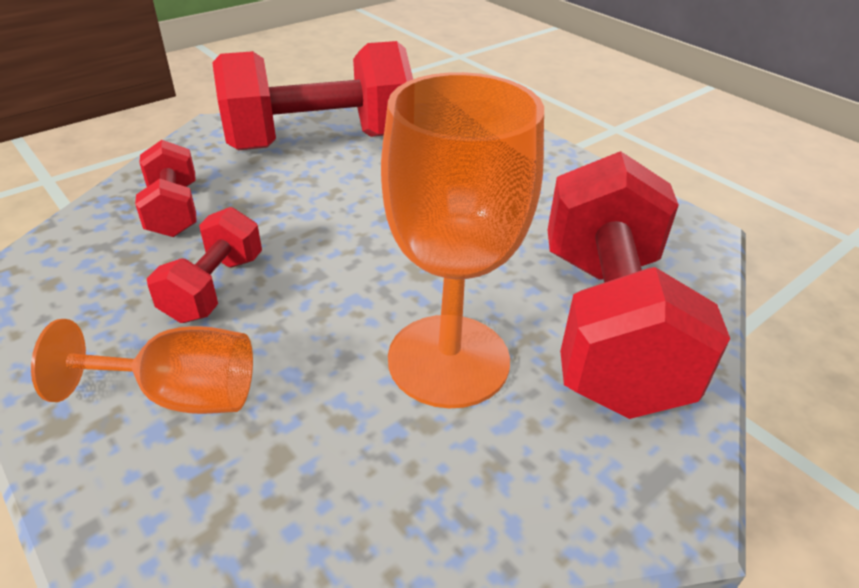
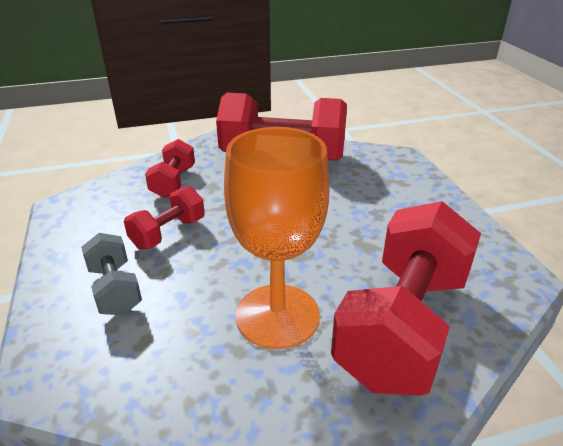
camera: 25 degrees right, 5 degrees down
orange goblet [31,319,253,414] -> grey dumbbell [81,233,142,316]

